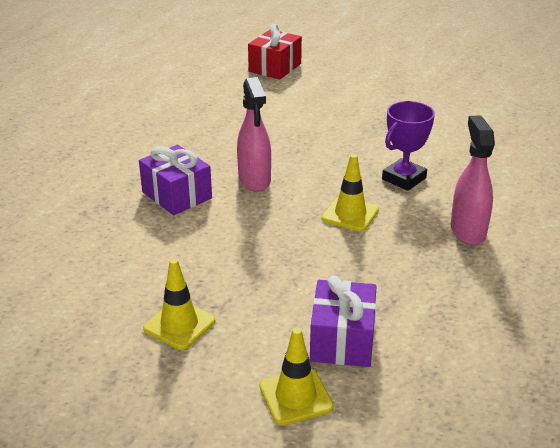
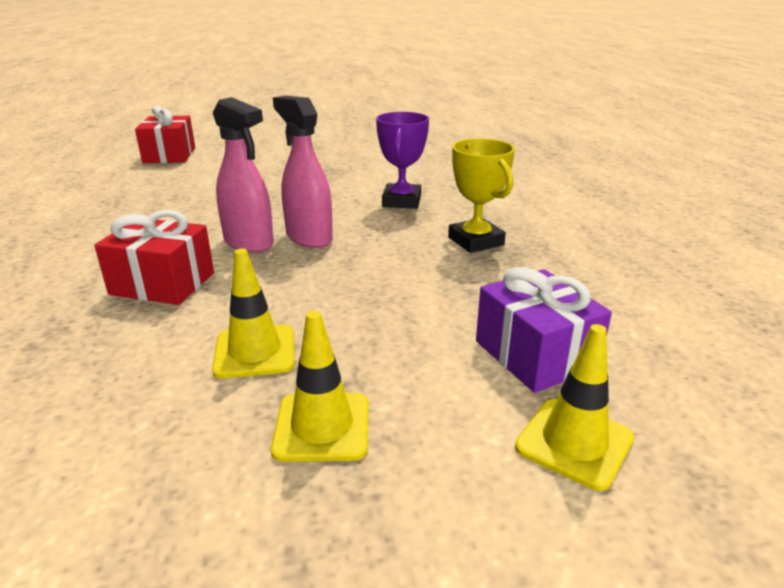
camera: 35 degrees left, 5 degrees down
purple gift [139,145,212,215] -> red gift [94,210,214,305]
yellow traffic cone [322,154,379,231] -> yellow traffic cone moved to [212,248,294,379]
pink spray bottle [451,115,495,245] -> pink spray bottle moved to [273,96,333,248]
none -> yellow trophy [448,138,515,253]

